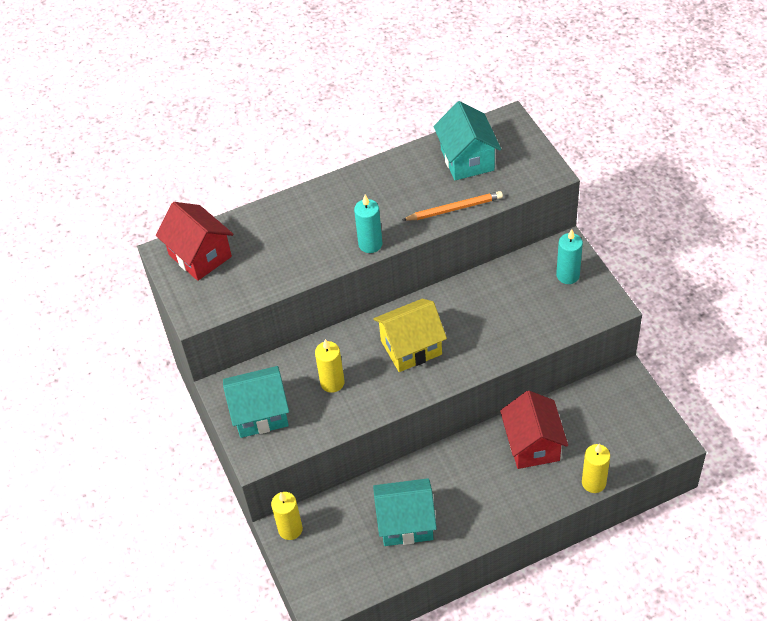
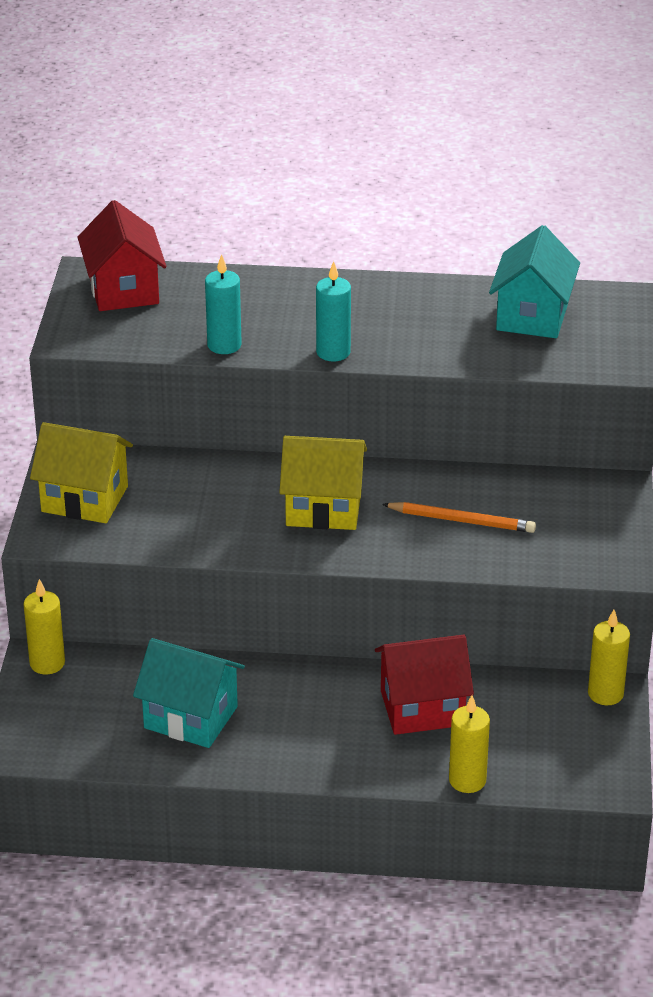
camera: 25 degrees right, 15 degrees down
turquoise house [223,366,289,438] -> yellow house [30,422,133,523]
yellow candle [315,339,345,393] -> yellow candle moved to [588,610,630,705]
orange pencil [402,191,503,221] -> orange pencil moved to [382,502,536,533]
red house [500,391,568,469] -> red house turned 60 degrees clockwise [375,635,474,735]
turquoise candle [556,229,583,284] -> turquoise candle moved to [205,254,242,354]

